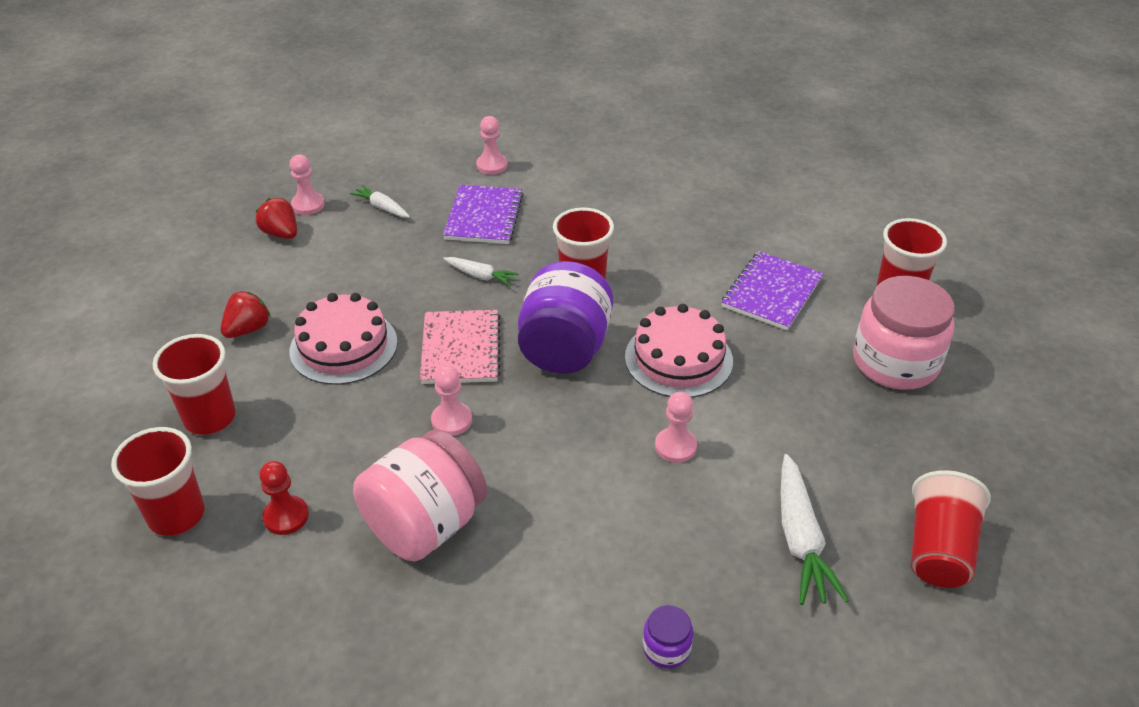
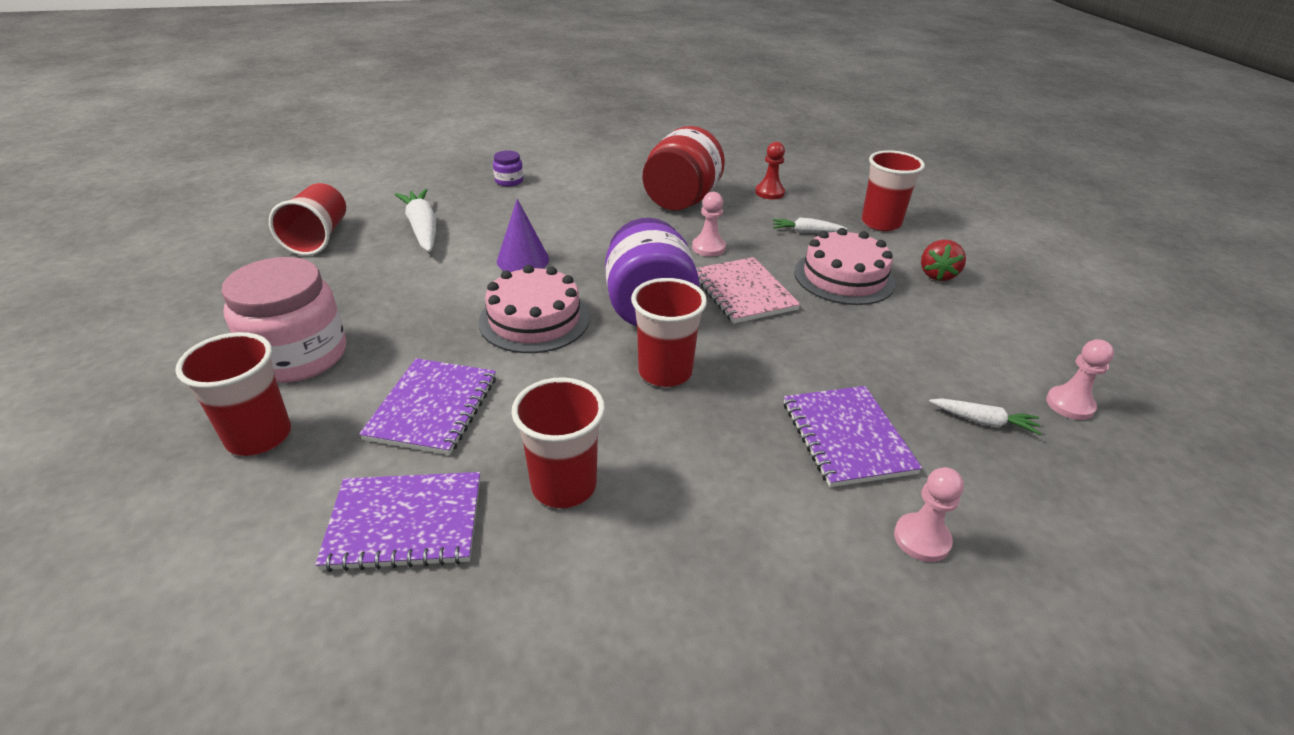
camera: 160 degrees right, 5 degrees down
red cup [111,427,205,536] -> red cup moved to [512,377,605,508]
red strawberry [256,198,297,239] -> none
pink jar [353,429,487,562] -> red jar [643,126,725,210]
white carrot [443,257,519,286] -> white carrot moved to [773,218,847,233]
pink pawn [655,391,697,463] -> purple cone [497,199,549,272]
none -> purple notebook [315,472,480,572]

